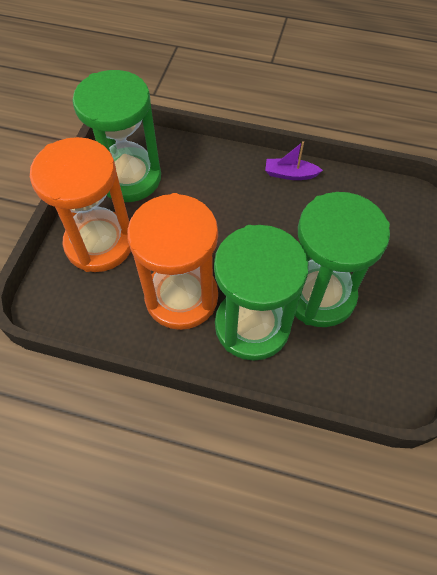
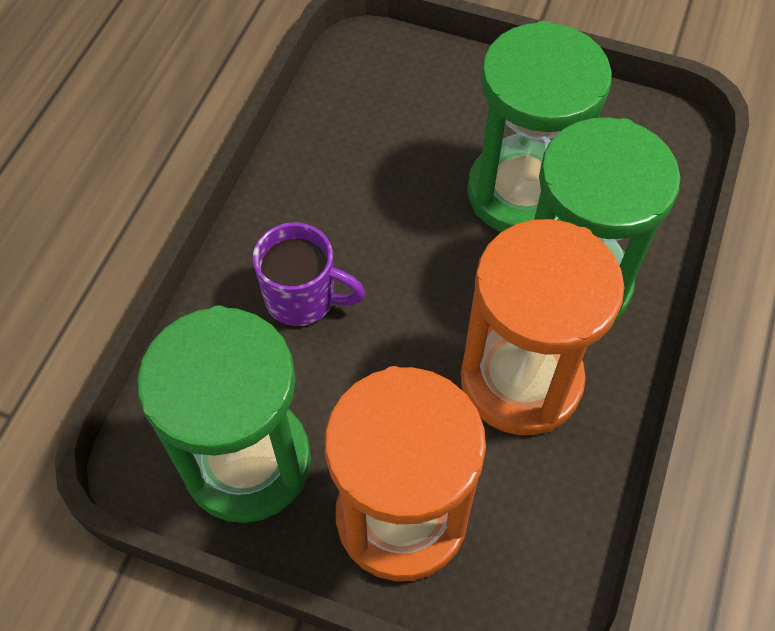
camera: 85 degrees left, 0 degrees up
purple boat [265,141,323,180] -> none
none -> purple mug [253,222,365,326]

